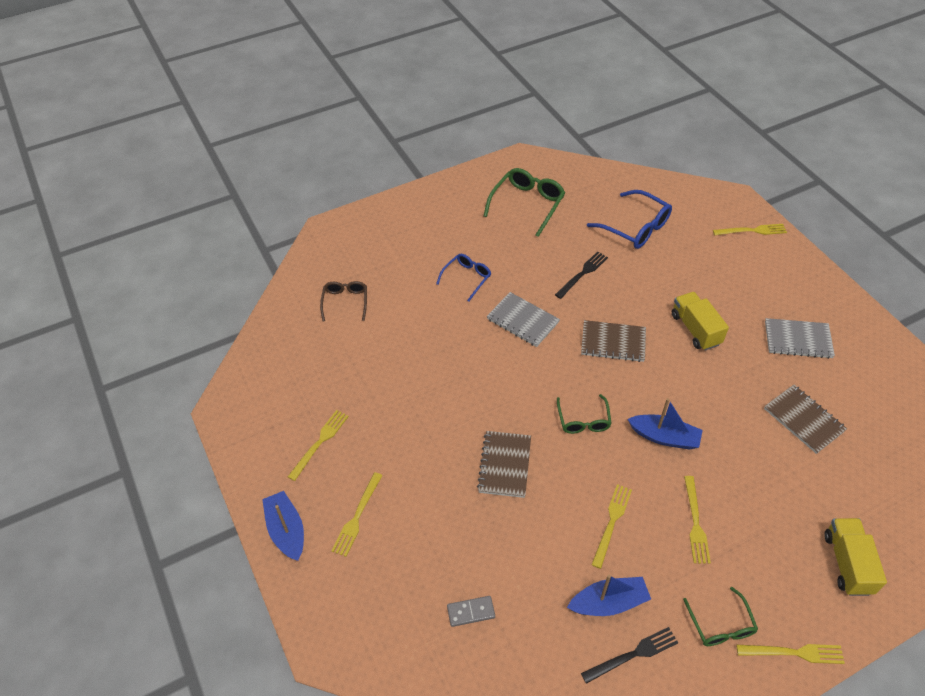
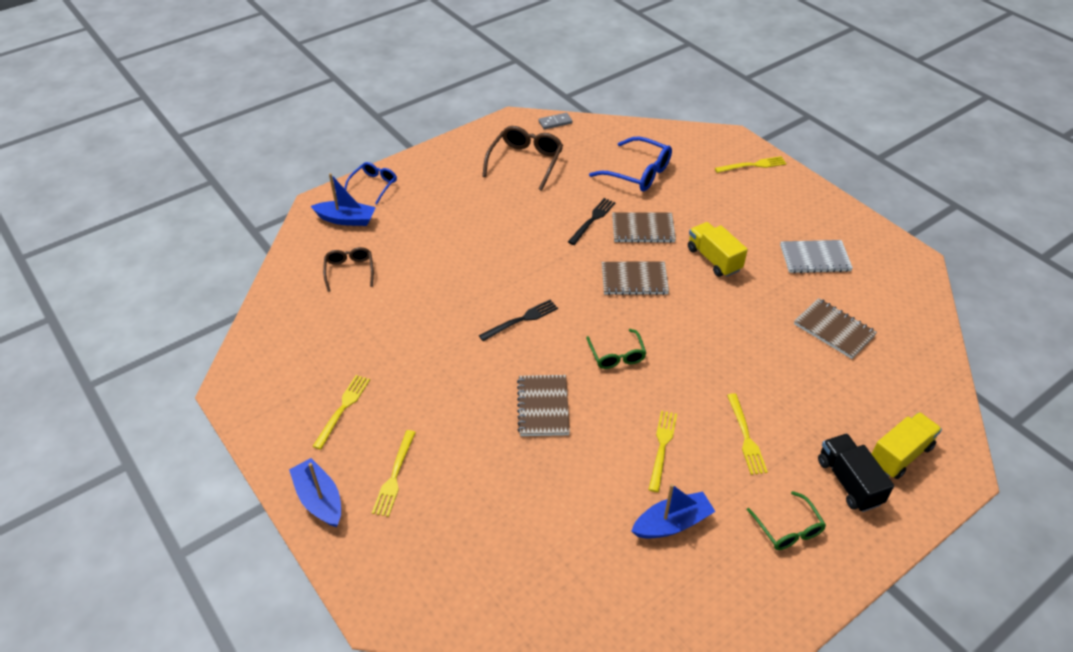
camera: 10 degrees left, 5 degrees down
blue glasses [436,254,491,302] -> blue glasses moved to [344,162,397,204]
grey domino [447,596,495,627] -> grey domino moved to [539,113,573,129]
green glasses [483,168,565,237] -> brown glasses [482,126,563,191]
grey notebook [487,292,560,347] -> none
black fork [581,627,678,684] -> black fork moved to [479,300,558,341]
blue boat [628,398,703,450] -> blue boat moved to [311,173,376,226]
yellow fork [736,644,845,664] -> none
yellow truck [824,518,887,596] -> yellow truck turned 60 degrees clockwise [872,412,942,479]
none -> brown notebook [612,212,676,243]
none -> black truck [818,434,894,512]

